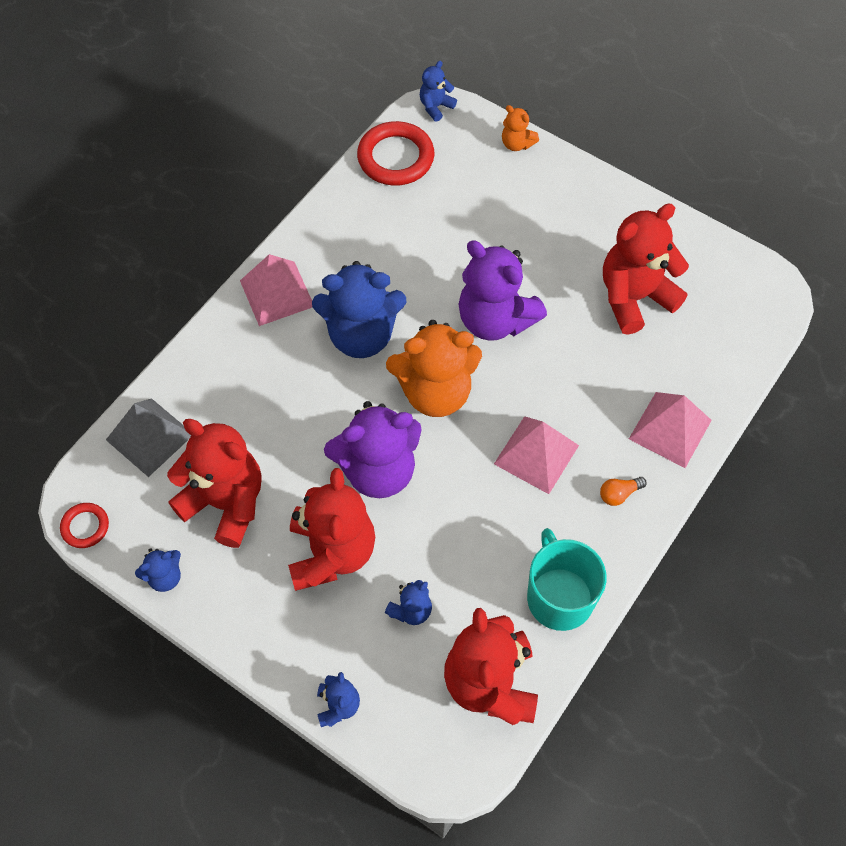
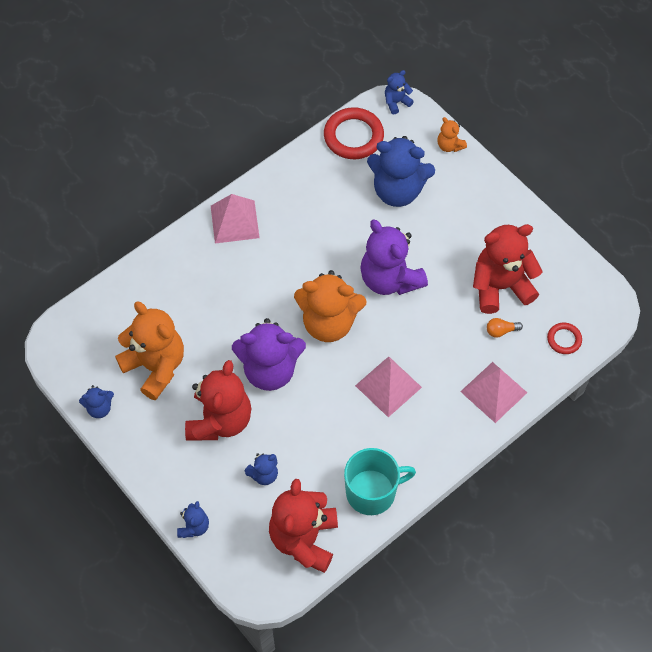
camera: 15 degrees right, 0 degrees up
red ring [60,503,109,548] -> red ring moved to [547,323,582,354]
grey pyramid [106,398,191,477] -> none
red teddy bear [167,419,262,548] -> orange teddy bear [115,301,184,400]
blue teddy bear [312,261,406,358] -> blue teddy bear moved to [367,136,435,207]
turquoise mug [527,528,607,631] -> turquoise mug turned 75 degrees clockwise [344,448,416,515]
orange light bulb [600,477,647,506] -> orange light bulb moved to [487,318,523,338]

